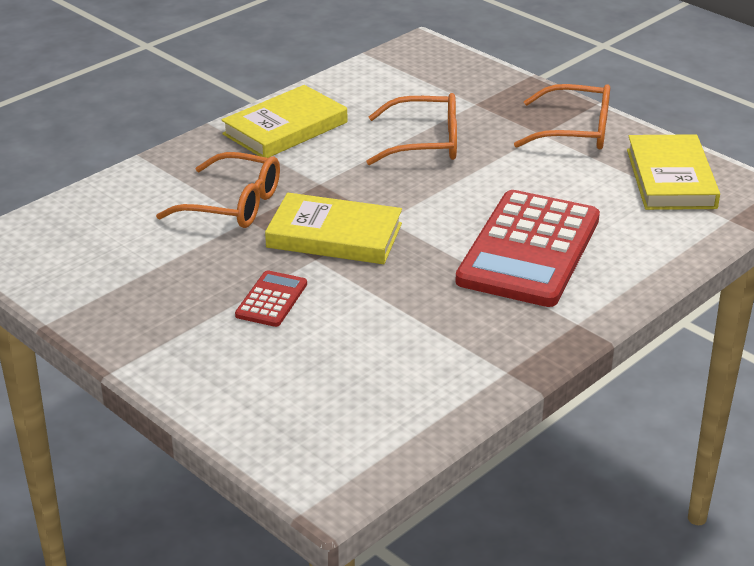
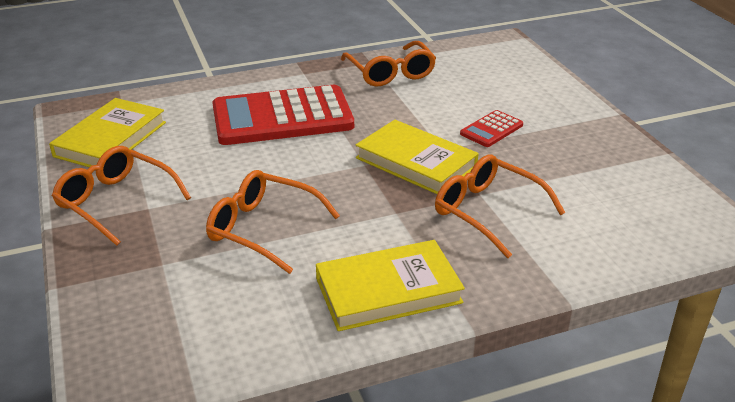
camera: 155 degrees left, 0 degrees up
red calculator [455,190,600,307] -> red calculator turned 150 degrees counterclockwise [212,85,354,145]
none -> orange glasses [341,41,436,87]

